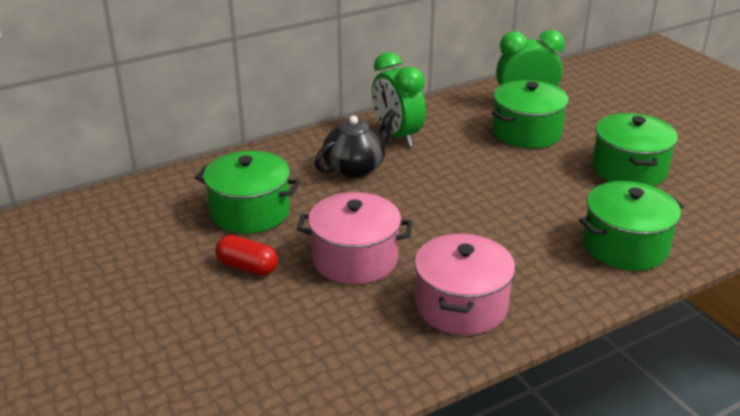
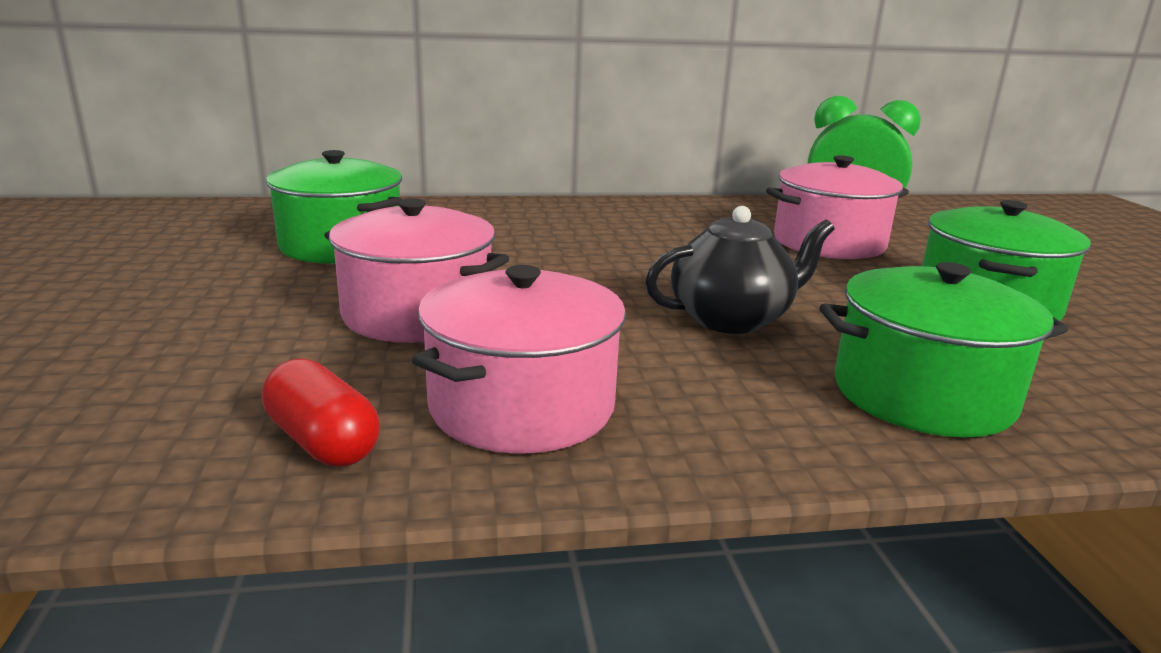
camera: 20 degrees right, 10 degrees down
red capsule [215,235,278,276] -> red capsule moved to [262,358,380,466]
black teapot [315,109,396,178] -> black teapot moved to [645,206,835,334]
green clock [372,52,426,147] -> none
green pot [491,80,569,149] -> pink pot [766,155,909,259]

